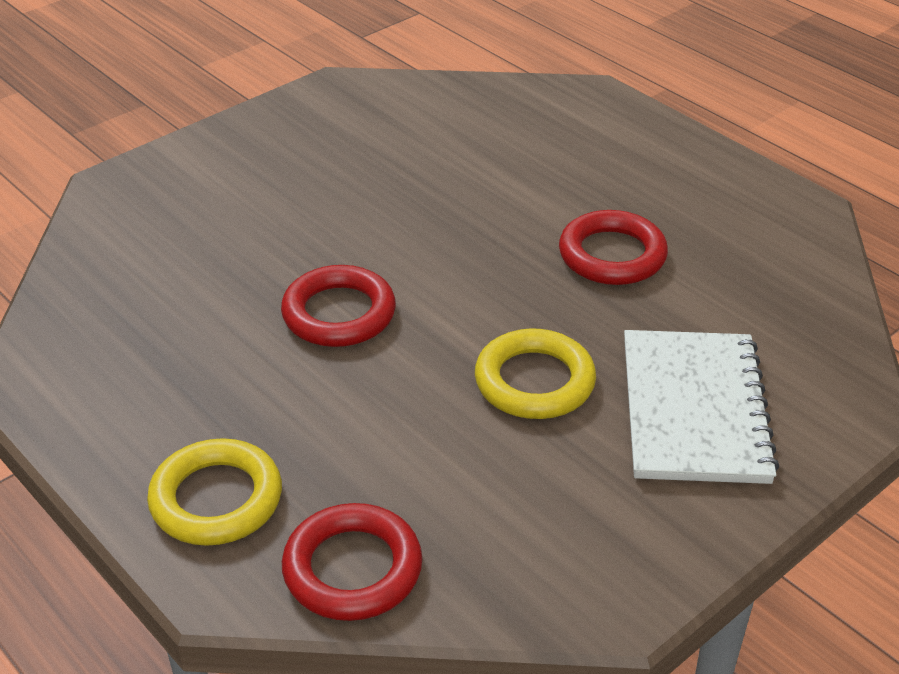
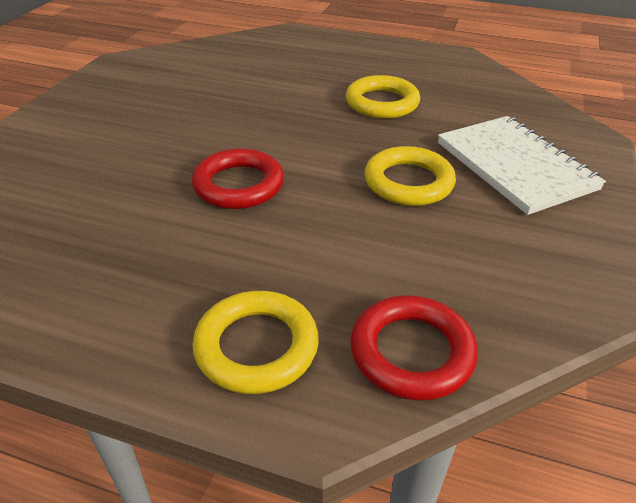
camera: 30 degrees left, 0 degrees up
red ring [559,210,668,285] -> yellow ring [346,75,420,118]

